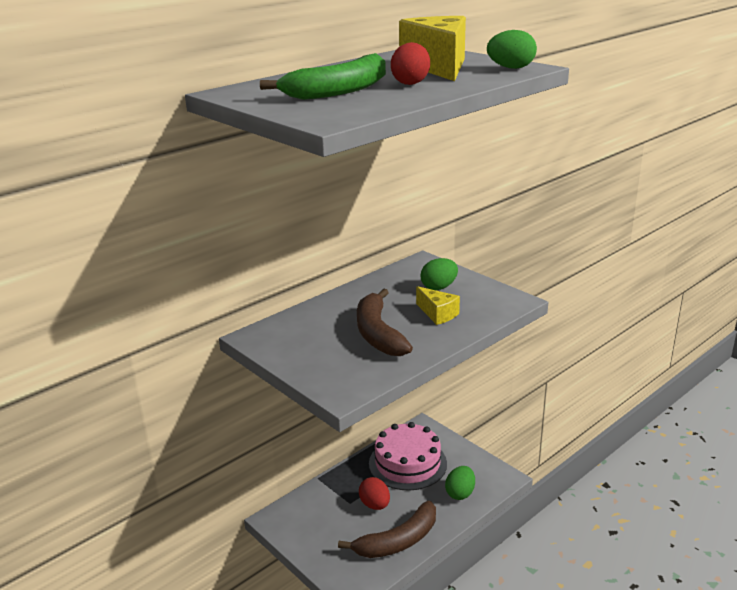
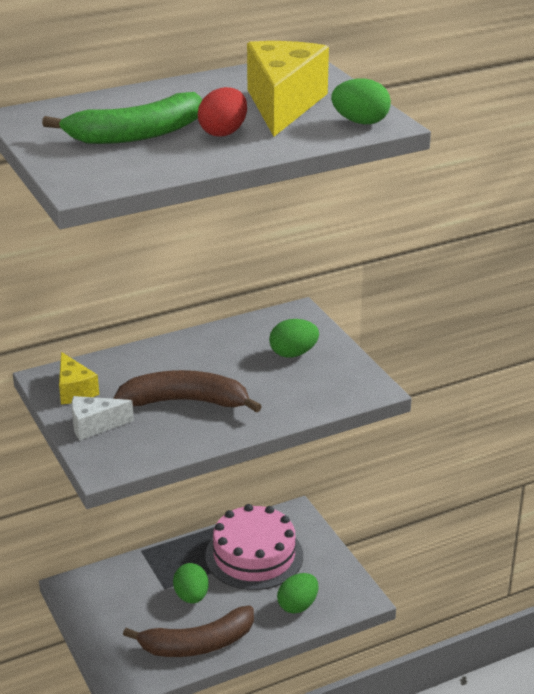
camera: 15 degrees right, 5 degrees up
brown banana [357,289,413,356] -> brown banana turned 90 degrees clockwise [114,370,262,413]
red egg [359,477,390,510] -> green egg [173,563,209,604]
yellow cheese [416,286,460,325] -> yellow cheese moved to [59,352,99,404]
none -> white cheese [71,396,134,440]

